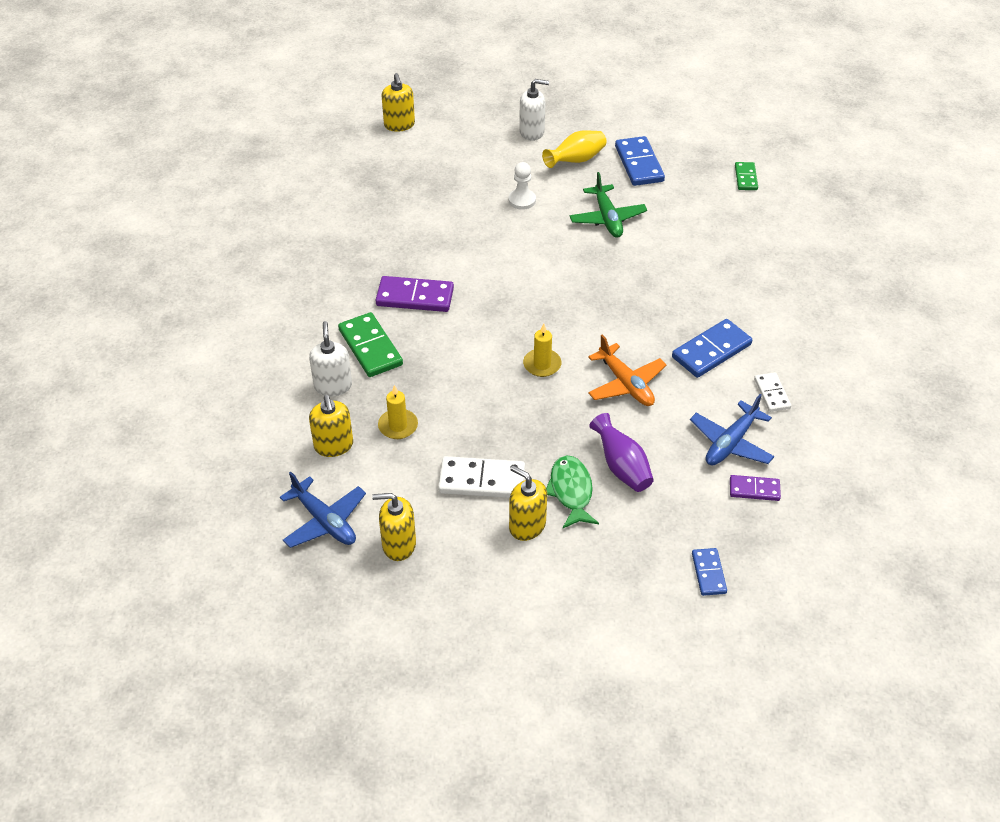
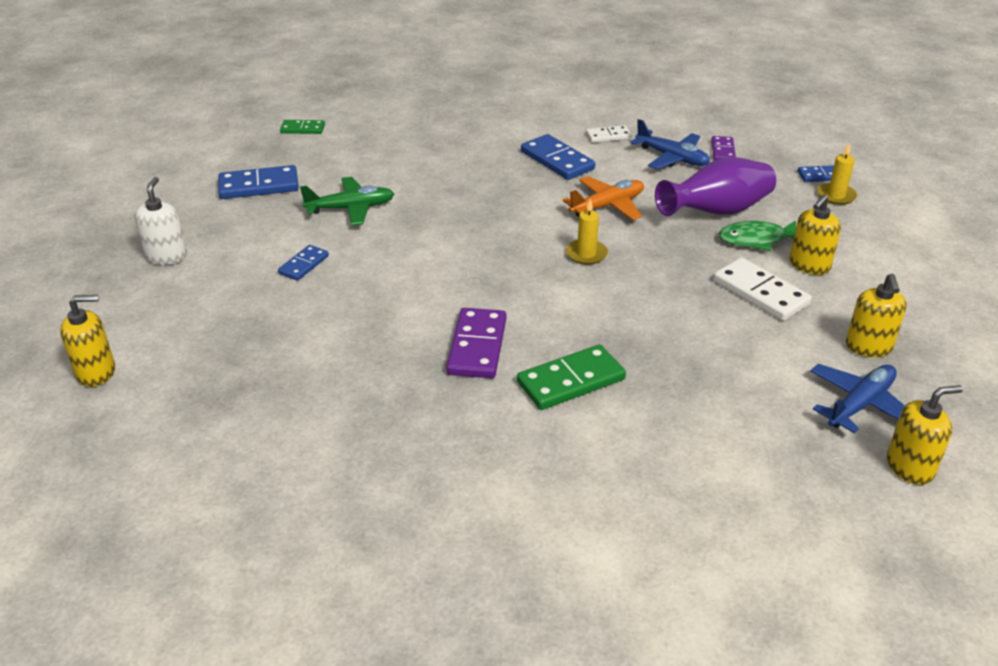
camera: 90 degrees left, 10 degrees down
white soap dispenser [309,321,352,396] -> none
yellow soap dispenser [309,395,353,457] -> yellow soap dispenser moved to [887,385,963,485]
yellow candle [378,385,418,439] -> yellow candle moved to [817,143,857,205]
white domino [438,456,525,498] -> white domino turned 45 degrees counterclockwise [713,257,812,321]
white pawn [509,162,536,210] -> blue domino [278,245,329,281]
yellow vase [542,130,606,168] -> none
purple vase [589,413,654,492] -> purple vase [655,157,776,216], size x1.52

